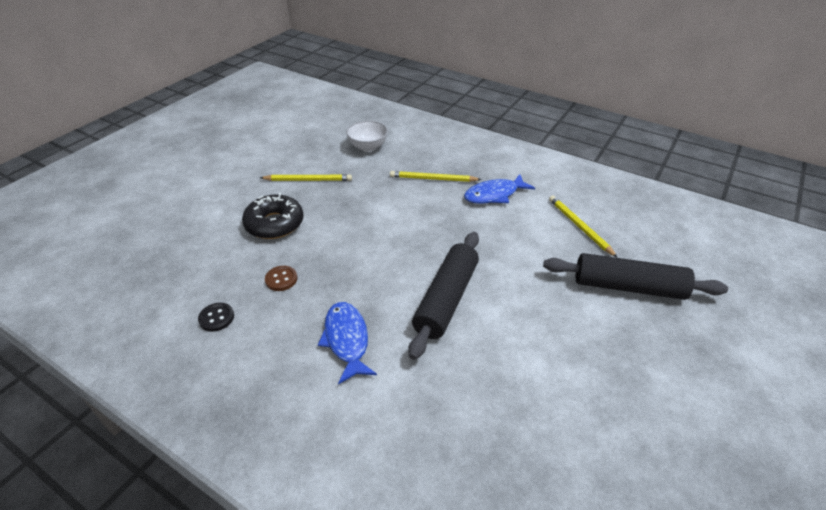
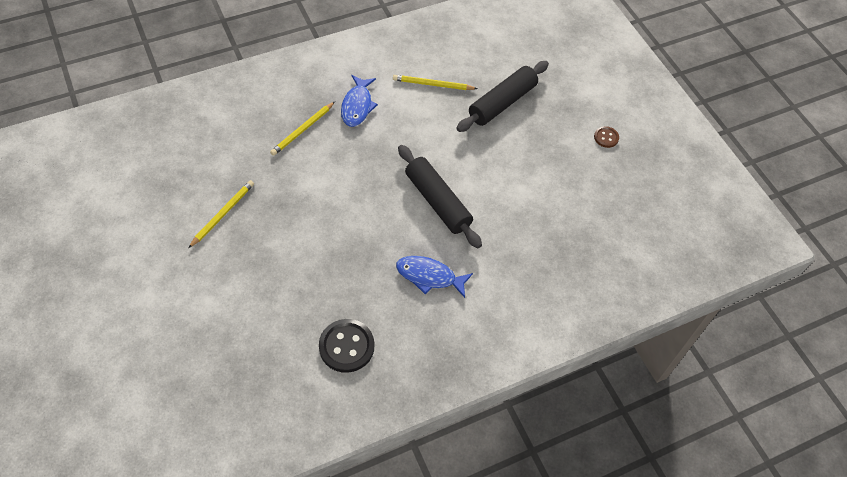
camera: 60 degrees left, 15 degrees up
black button [198,303,234,332] -> black button [319,319,374,373], size x1.89
black donut [242,193,303,239] -> none
brown button [265,266,297,291] -> brown button moved to [594,126,619,148]
white bowl [346,120,388,152] -> none

